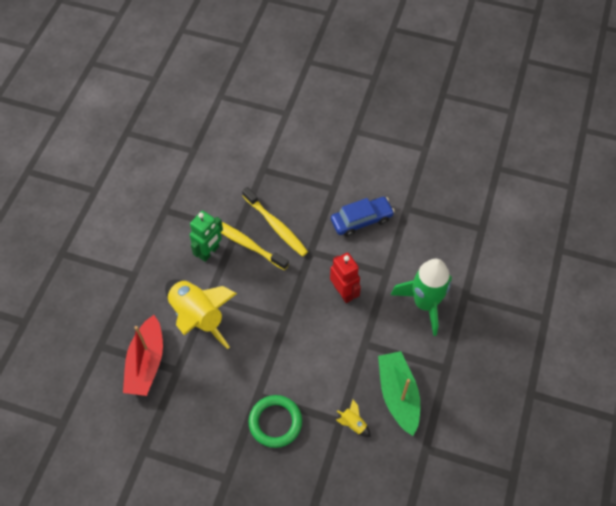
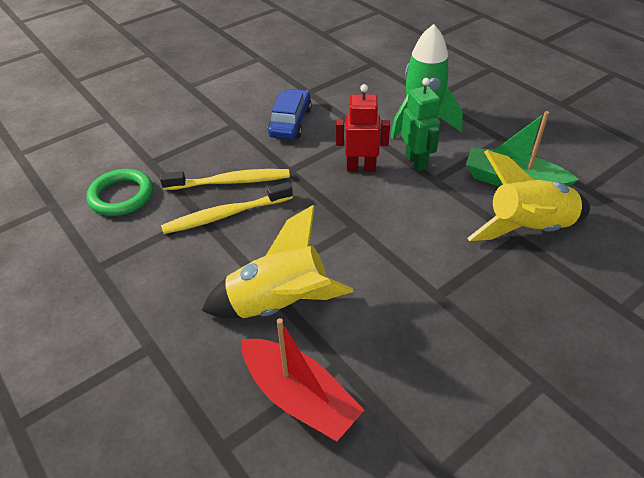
camera: 55 degrees left, 15 degrees down
green robot [190,211,223,262] -> green robot moved to [401,78,440,171]
green ring [249,395,302,448] -> green ring moved to [86,169,153,216]
yellow rocket [336,399,371,437] -> yellow rocket [468,150,590,241], size x2.46

